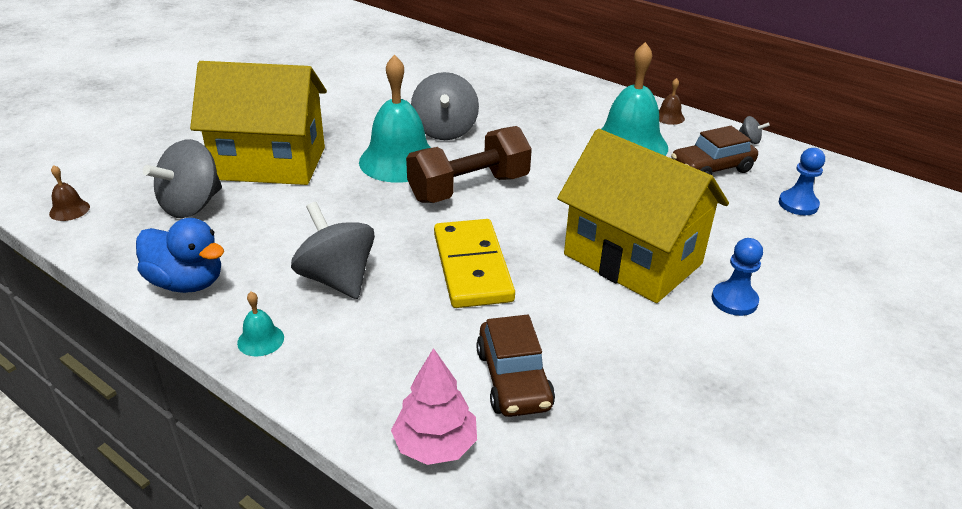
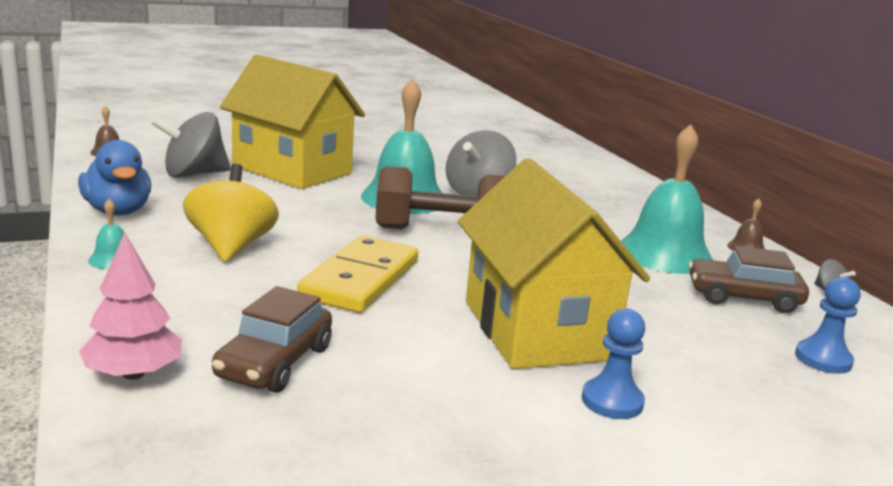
camera: 30 degrees right, 15 degrees down
grey spinning top [291,202,375,299] -> yellow spinning top [183,164,279,262]

